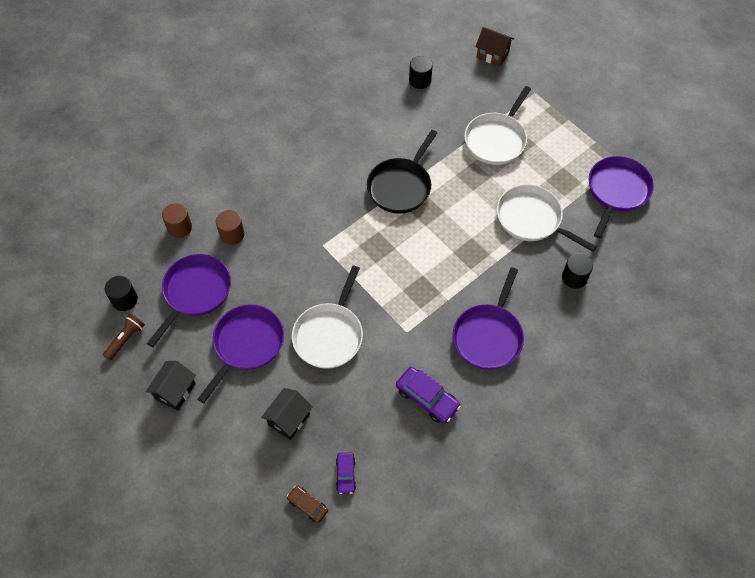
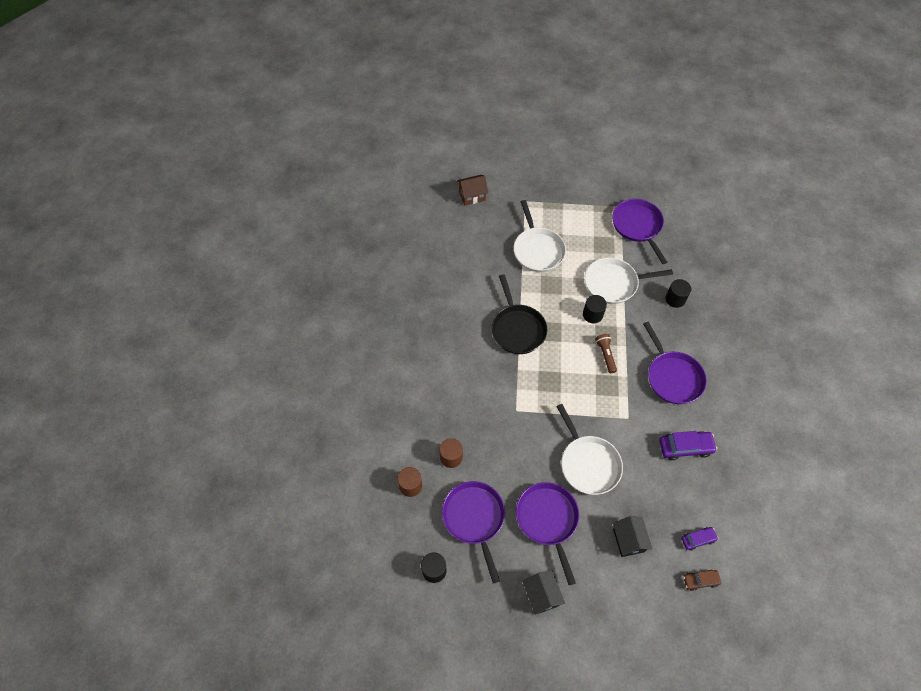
camera: 45 degrees left, 0 degrees up
brown flashlight [103,314,145,361] -> brown flashlight moved to [595,334,617,373]
purple car [336,453,356,494] -> purple car turned 60 degrees counterclockwise [681,527,718,551]
black cylinder [409,56,433,89] -> black cylinder moved to [583,295,607,323]

